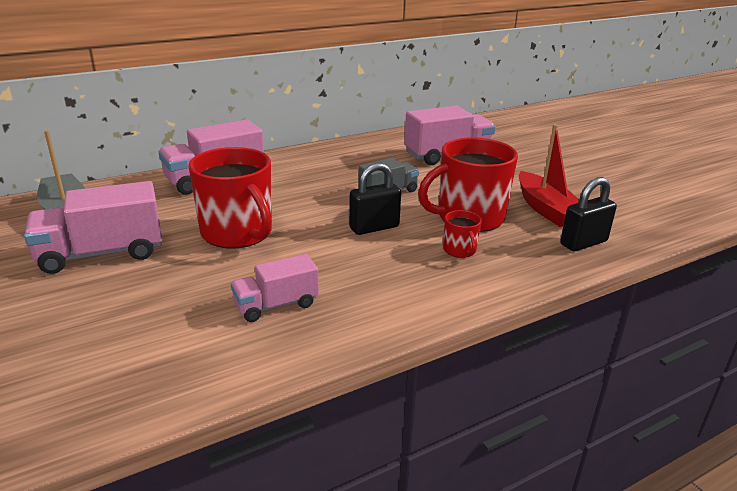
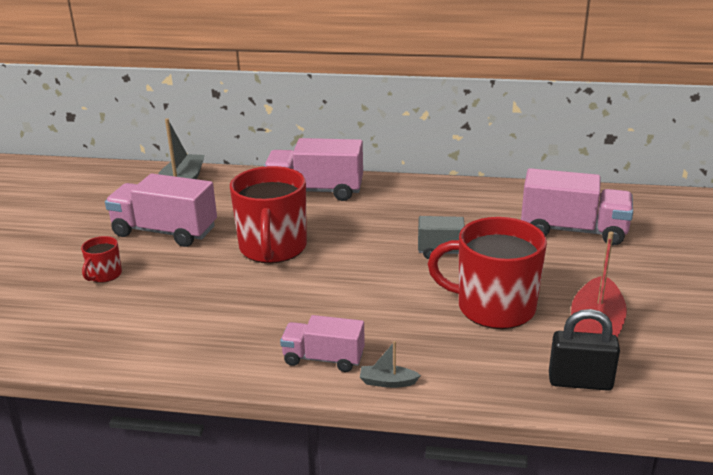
camera: 40 degrees right, 0 degrees up
pink truck [231,254,319,322] -> pink truck moved to [280,315,365,372]
black padlock [349,163,401,235] -> none
red mug [443,210,482,258] -> red mug moved to [81,236,122,283]
none -> grey boat [360,341,421,388]

